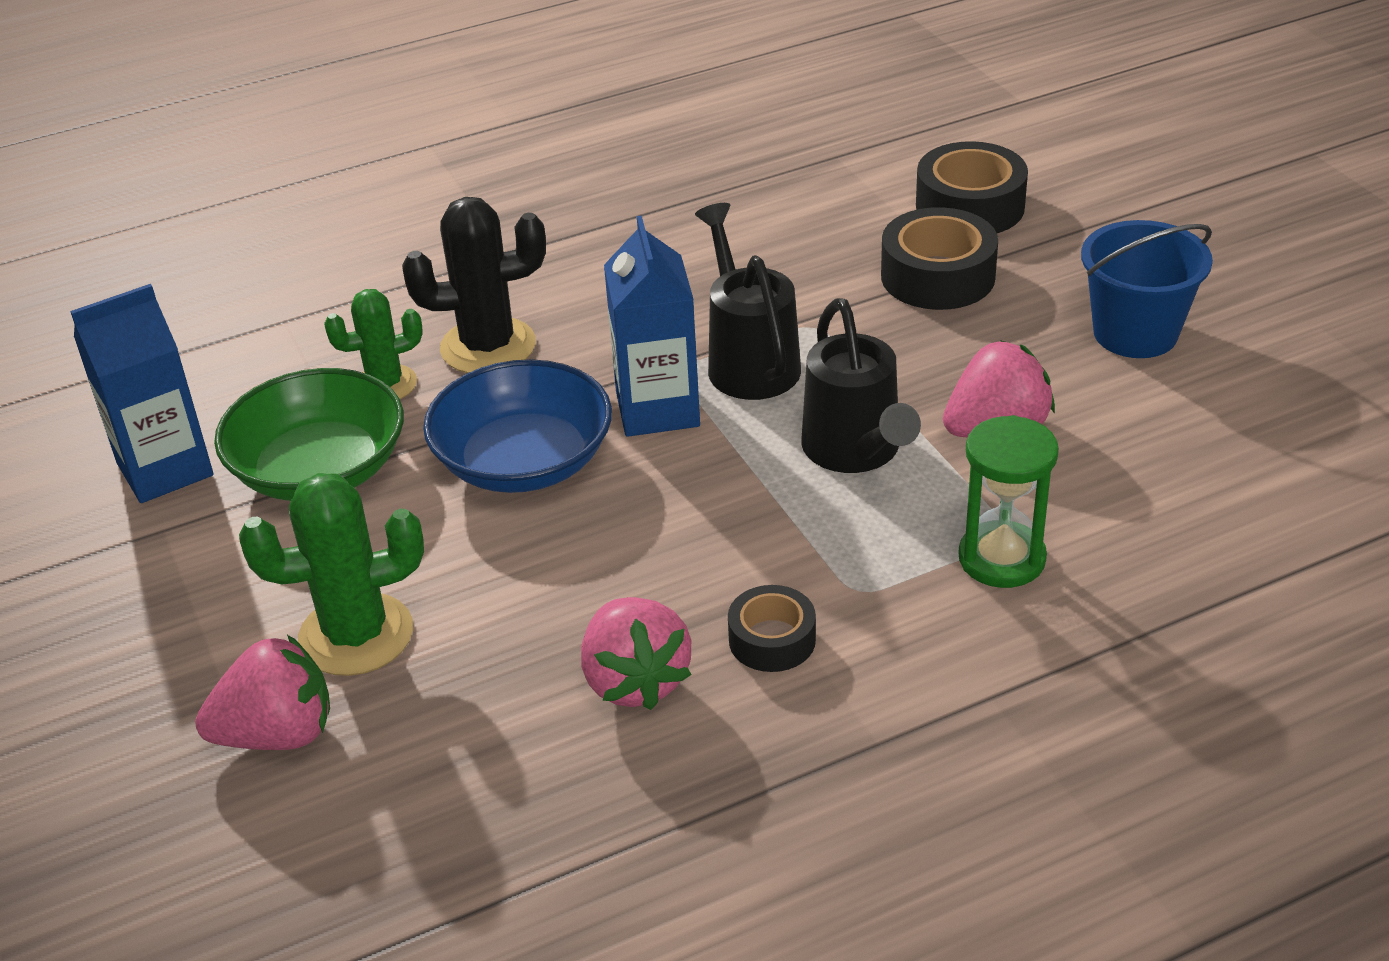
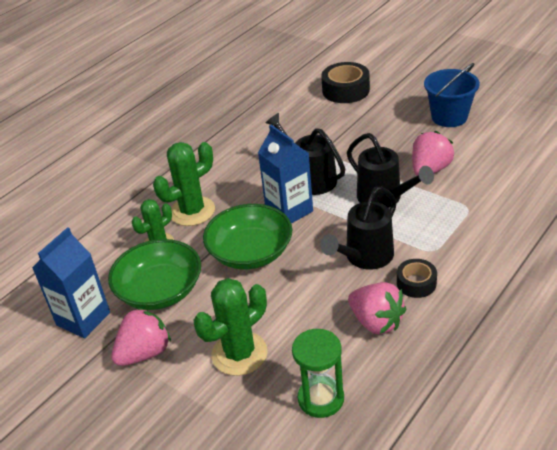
camera: 25 degrees left, 0 degrees up
pink strawberry [195,635,330,750] -> pink strawberry moved to [111,308,171,366]
black cactus [402,197,546,373] -> green cactus [153,142,215,226]
blue bowl [423,359,612,493] -> green bowl [203,204,292,269]
black tape [881,207,998,310] -> none
green hourglass [959,415,1059,588] -> green hourglass moved to [292,329,344,418]
none -> black watering can [320,187,397,270]

